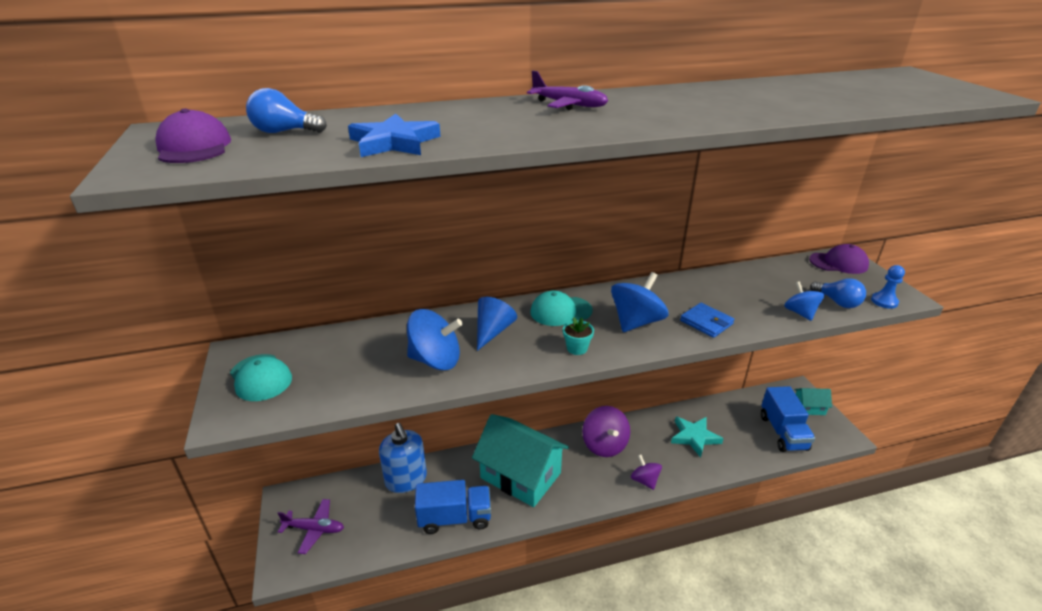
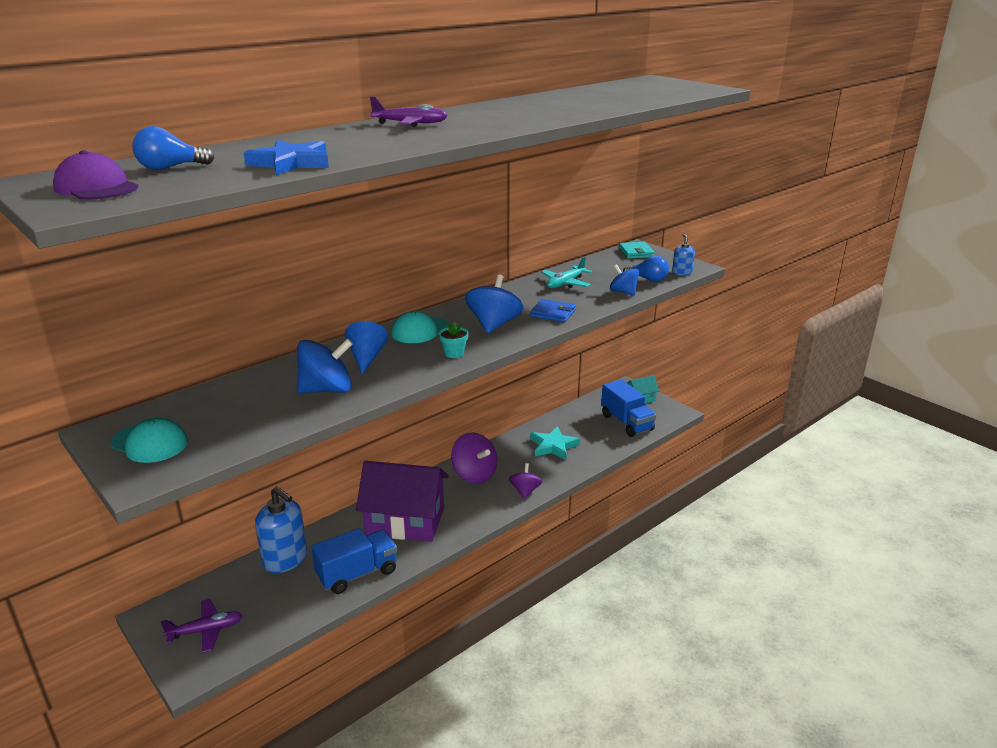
camera: 25 degrees left, 5 degrees down
turquoise house [472,414,569,507] -> purple house [356,461,449,542]
purple spinning top [631,454,662,490] -> purple spinning top turned 60 degrees clockwise [509,463,542,499]
purple cap [809,244,869,274] -> turquoise wallet [619,242,655,259]
blue pawn [871,265,905,309] -> blue soap dispenser [672,234,695,275]
none -> turquoise plane [541,257,592,288]

